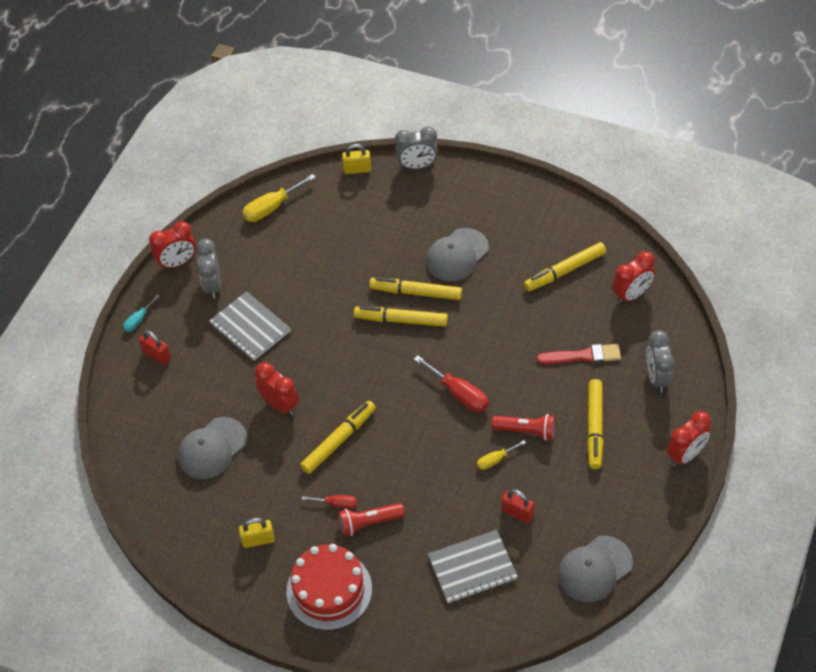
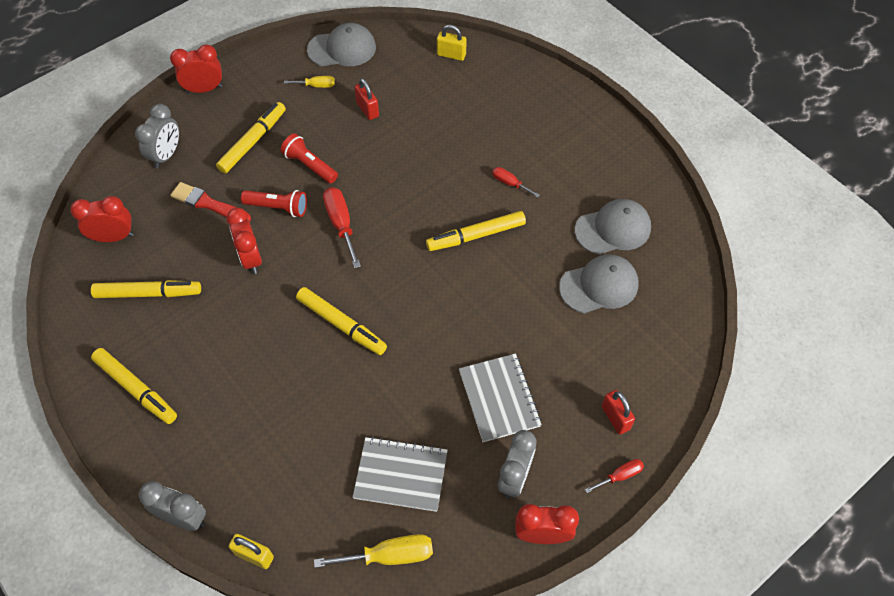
camera: 155 degrees left, 5 degrees up
turquoise screwdriver [123,295,159,332] -> red screwdriver [585,459,644,493]
yellow padlock [239,518,275,548] -> yellow padlock moved to [437,25,467,61]
red clock [255,362,299,416] -> red clock moved to [226,208,262,274]
red cake [286,544,372,630] -> none
red flashlight [338,503,405,536] -> red flashlight moved to [241,190,307,217]
yellow marker [369,277,462,300] -> yellow marker moved to [91,348,177,424]
grey cap [426,228,489,281] -> grey cap moved to [575,199,651,255]
grey notebook [428,530,518,603] -> grey notebook moved to [353,436,448,512]
yellow screwdriver [477,440,526,470] -> yellow screwdriver moved to [284,76,335,88]

